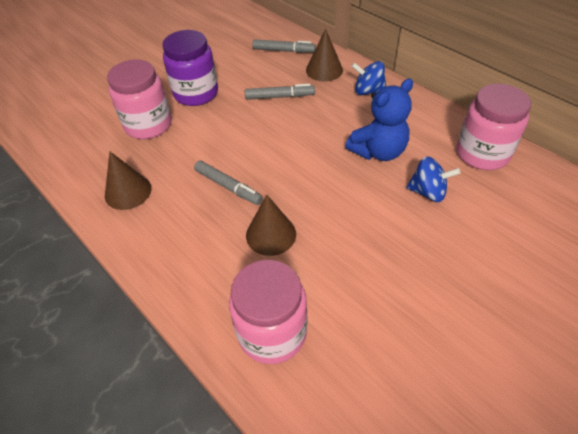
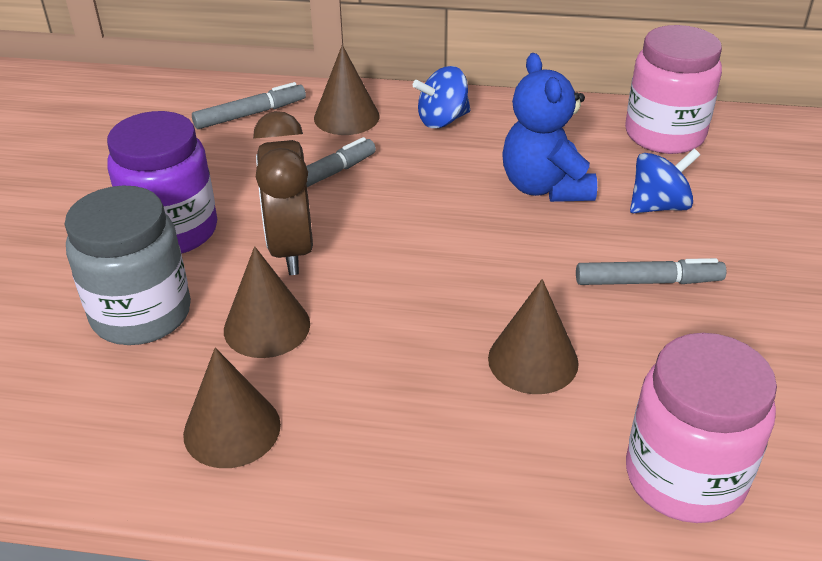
camera: 40 degrees left, 10 degrees down
pink jar [107,59,172,139] -> grey jar [65,186,191,345]
grey marker [194,160,263,205] -> grey marker moved to [576,258,727,285]
blue teddy bear [345,79,413,161] -> blue teddy bear turned 150 degrees clockwise [502,53,597,202]
none -> brown cone [224,246,310,358]
none -> brown clock [253,111,313,275]

